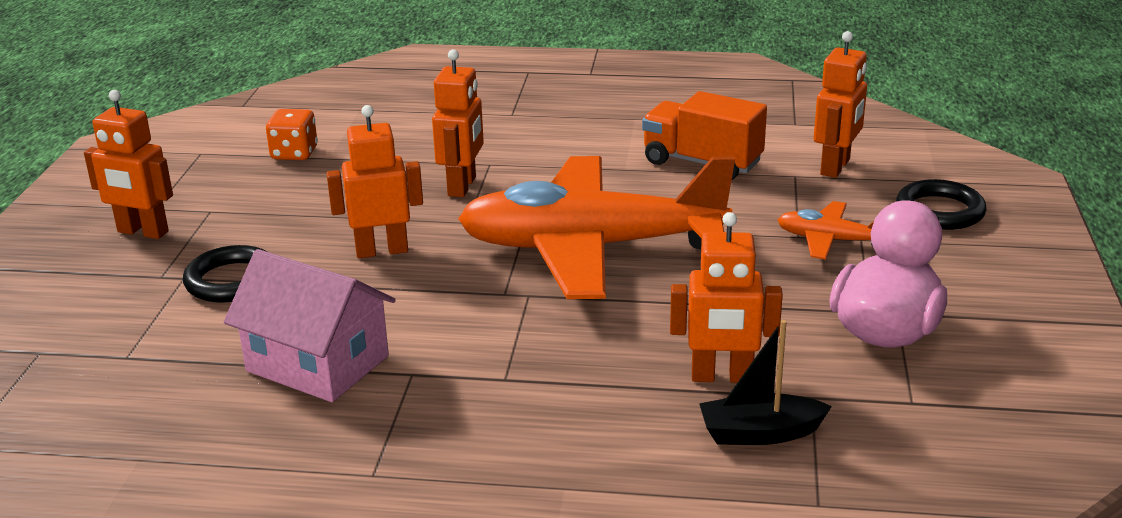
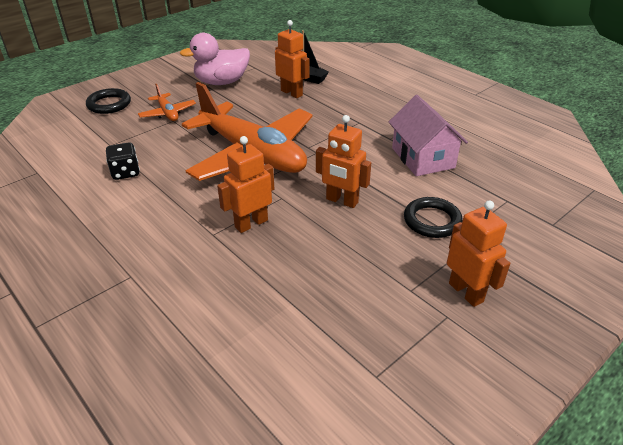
camera: 140 degrees left, 10 degrees up
orange dice [266,109,318,160] -> none
orange truck [642,91,767,180] -> black dice [106,142,140,180]
orange robot [814,31,867,178] -> none

